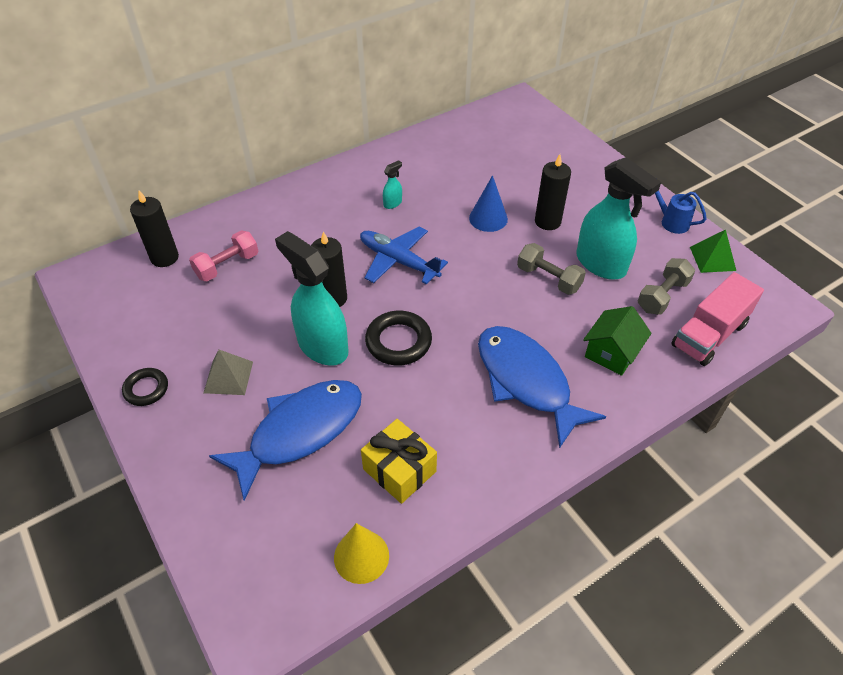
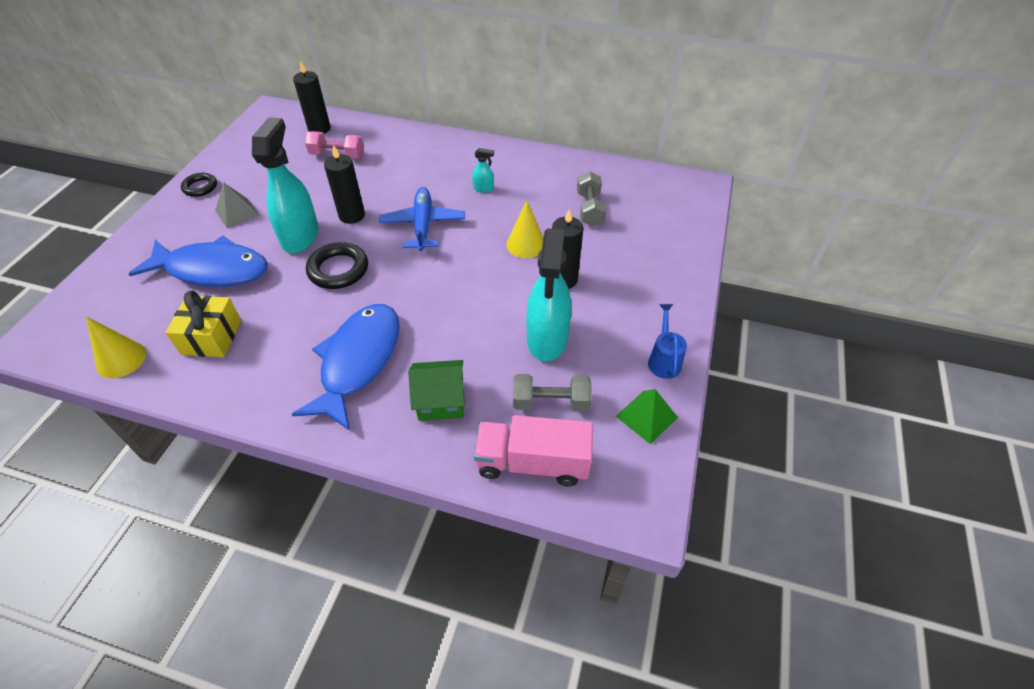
camera: 50 degrees right, 0 degrees up
blue cone [469,175,508,232] -> yellow cone [506,200,543,258]
grey dumbbell [517,243,586,295] -> grey dumbbell moved to [577,171,606,227]

